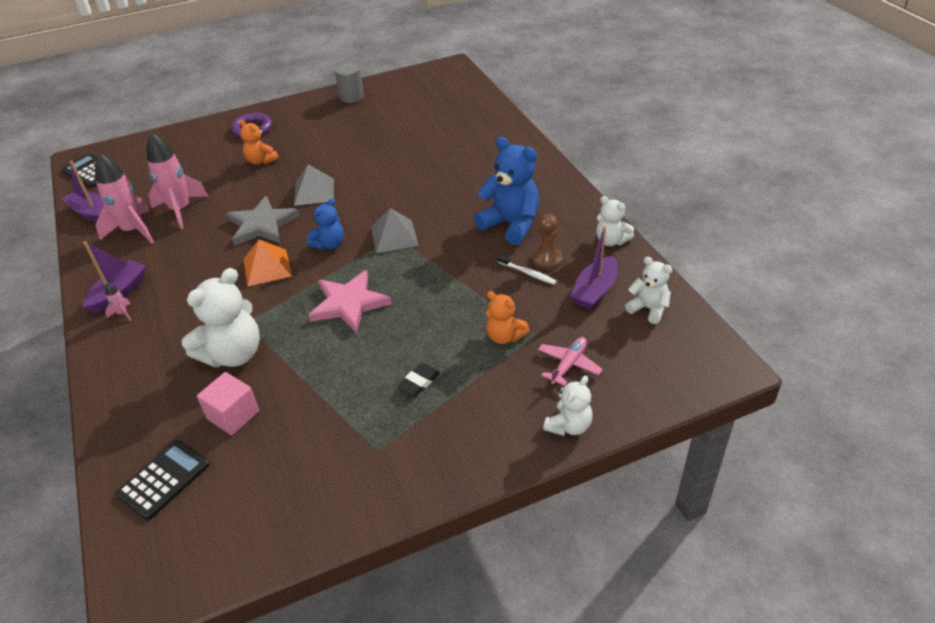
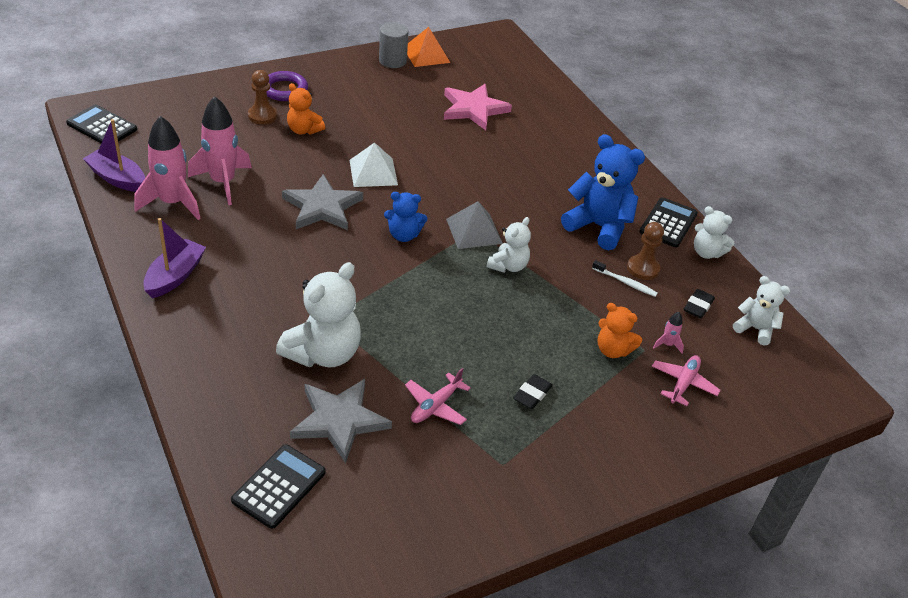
camera: 10 degrees left, 0 degrees up
pink rocket [105,282,131,321] -> pink rocket moved to [653,312,684,353]
pink cube [197,372,259,435] -> grey star [290,379,392,463]
orange pyramid [243,240,292,286] -> orange pyramid moved to [407,27,450,67]
grey pyramid [294,165,334,206] -> white pyramid [350,142,398,187]
blue teddy bear [307,198,344,250] -> blue teddy bear turned 60 degrees clockwise [384,192,427,242]
pink star [309,270,392,333] -> pink star moved to [444,84,512,130]
white teddy bear [543,375,593,436] -> white teddy bear moved to [487,217,531,273]
purple boat [571,226,618,309] -> black eraser [684,289,715,318]
none -> brown pawn [248,70,277,124]
none -> pink plane [405,368,471,425]
none -> black calculator [639,197,698,247]

